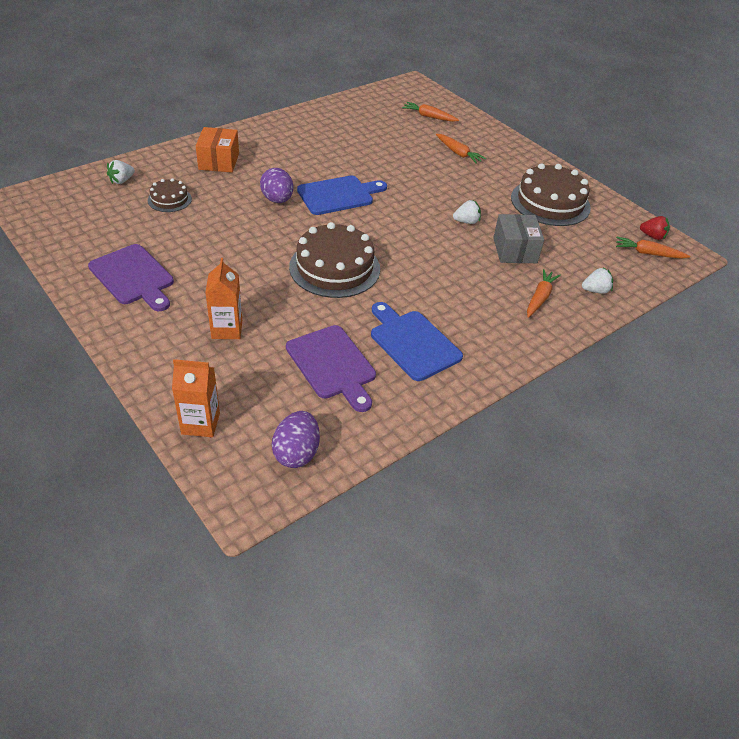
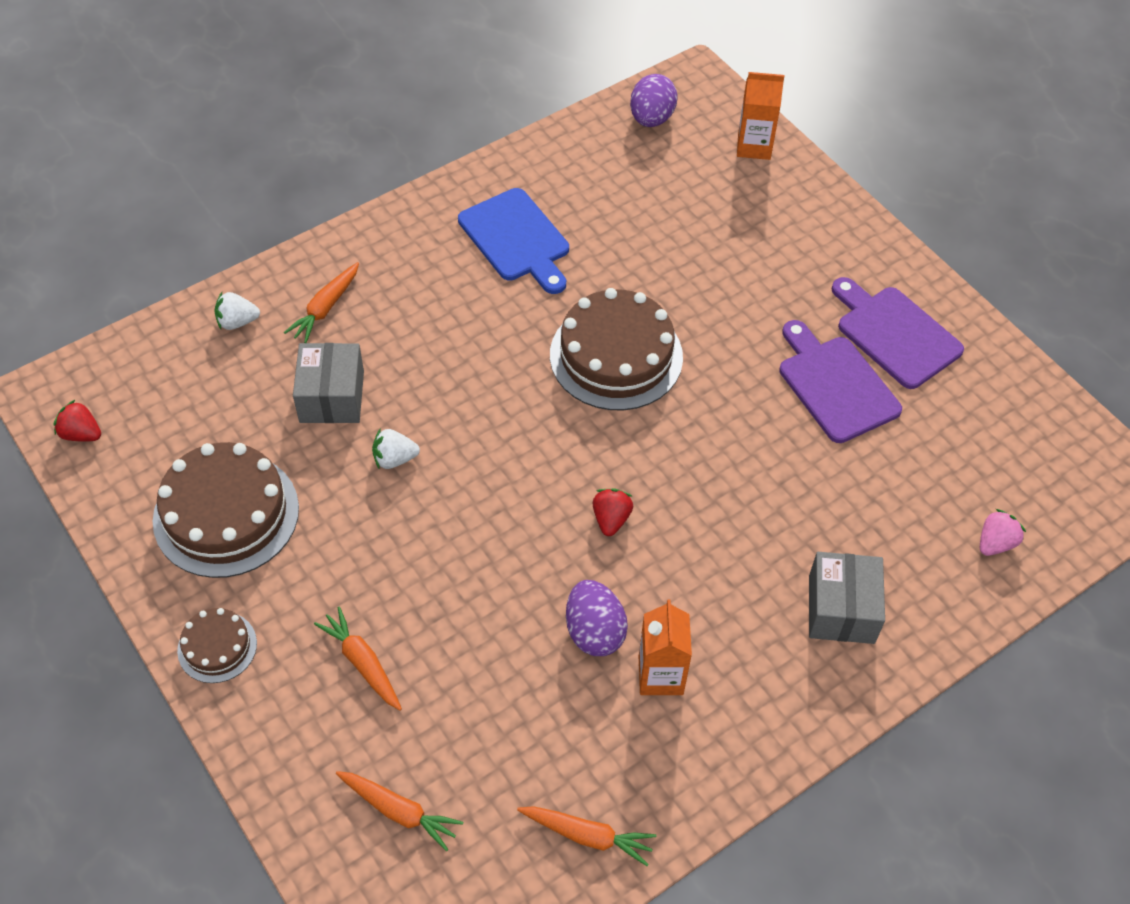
camera: 175 degrees left, 10 degrees up
white strawberry [107,160,135,184] -> pink strawberry [980,509,1026,556]
brown cake [148,178,192,212] -> brown cake moved to [177,608,257,683]
orange box [196,127,239,173] -> grey box [809,552,885,644]
orange carton [205,258,242,339] -> orange carton moved to [639,599,692,695]
purple egg [260,168,293,203] -> purple egg moved to [566,580,628,656]
purple cutting board [286,325,376,412] -> purple cutting board moved to [779,320,902,443]
blue cutting board [297,176,387,215] -> red strawberry [593,489,633,536]
orange carrot [616,237,690,259] -> orange carrot moved to [517,806,656,866]

